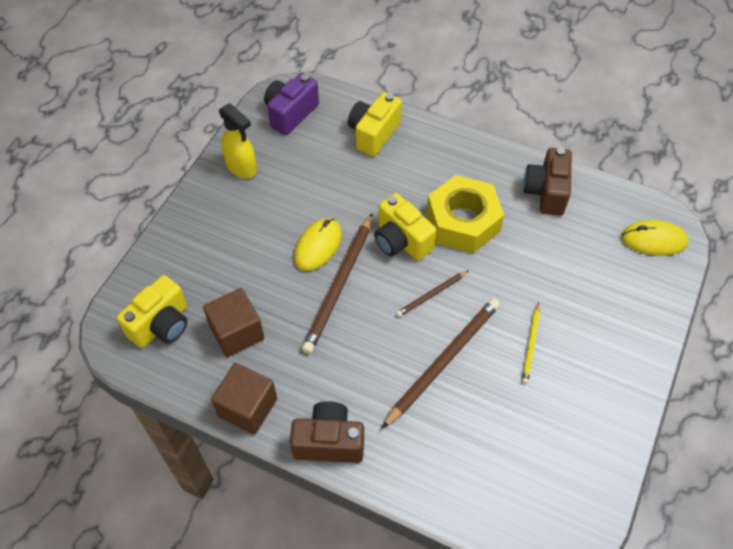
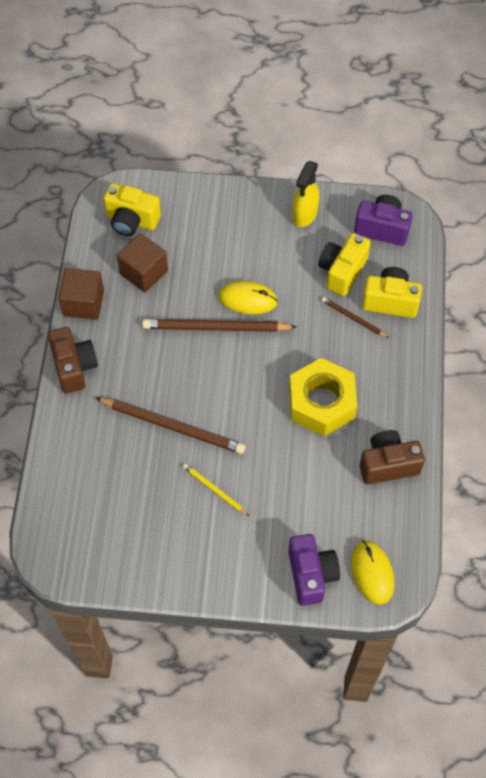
camera: 70 degrees right, 5 degrees up
yellow camera [374,193,437,261] -> yellow camera moved to [318,233,371,296]
brown pencil [396,270,469,317] -> brown pencil moved to [321,297,389,338]
yellow pencil [522,302,540,384] -> yellow pencil turned 45 degrees clockwise [183,463,249,516]
none -> purple camera [288,534,340,606]

